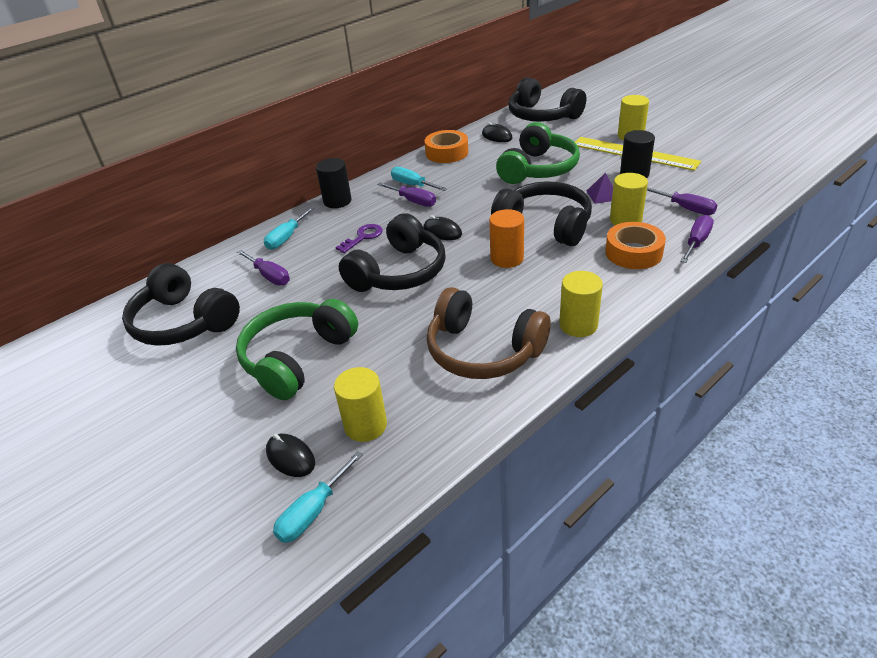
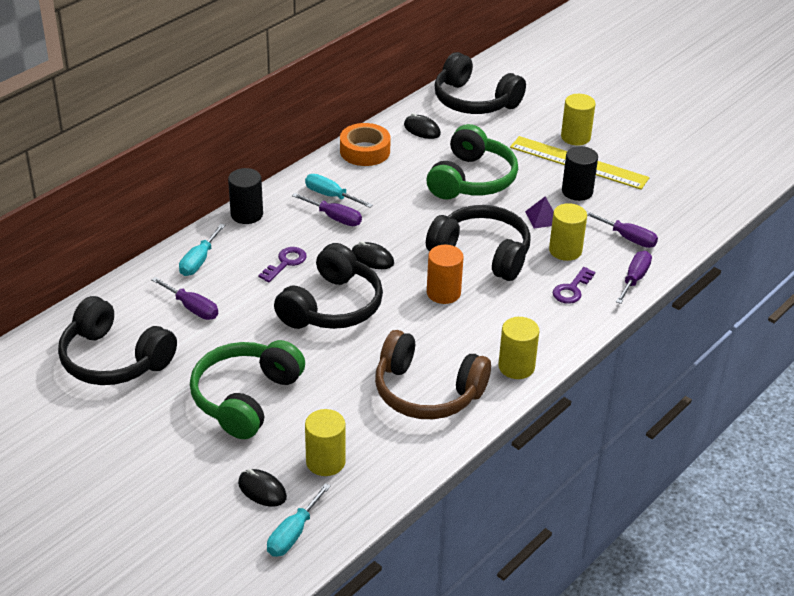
camera: 10 degrees left, 0 degrees up
orange tape [605,222,666,269] -> purple key [553,267,595,304]

